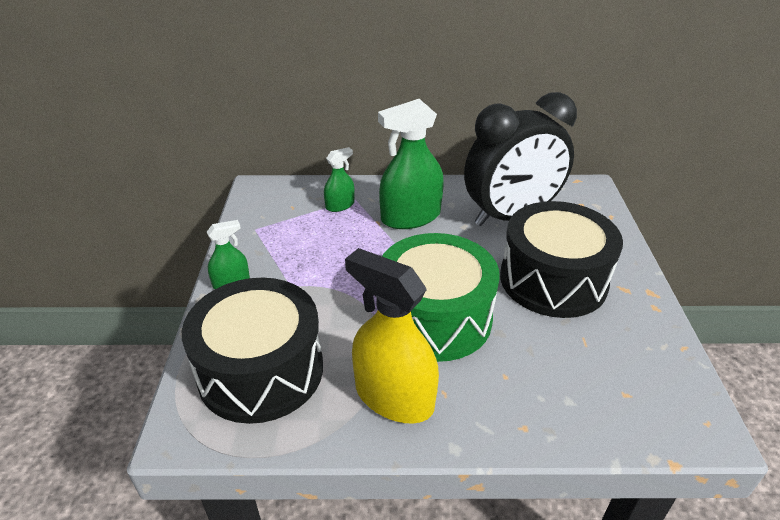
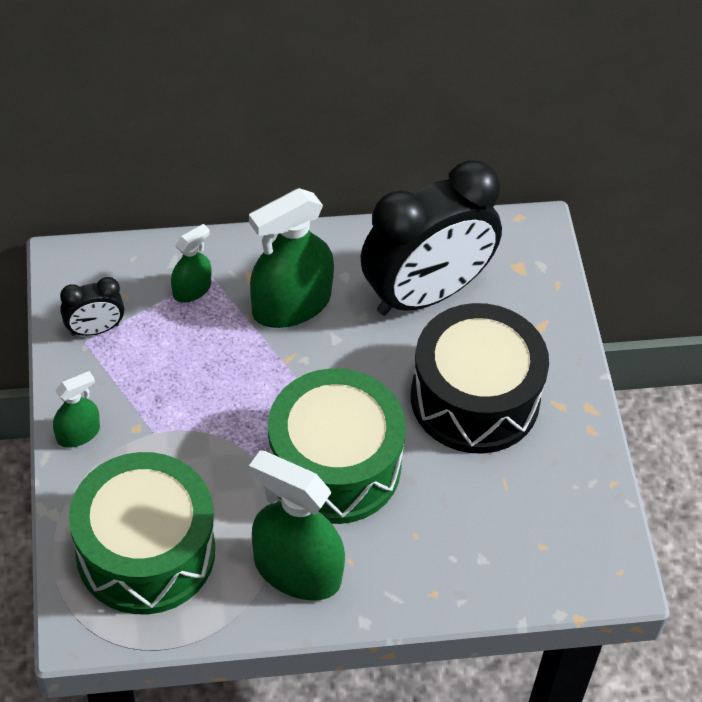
camera: 10 degrees left, 15 degrees up
black drum [182,278,323,424] -> green drum [69,452,215,614]
yellow spray bottle [345,248,439,424] -> green spray bottle [249,450,345,601]
none -> black clock [60,277,124,336]

